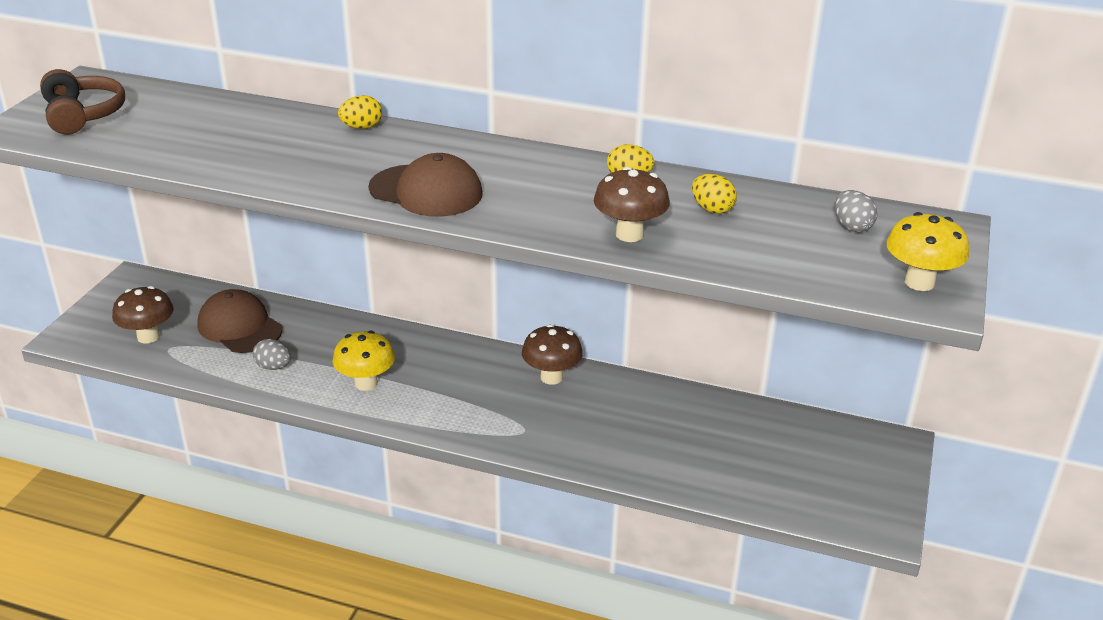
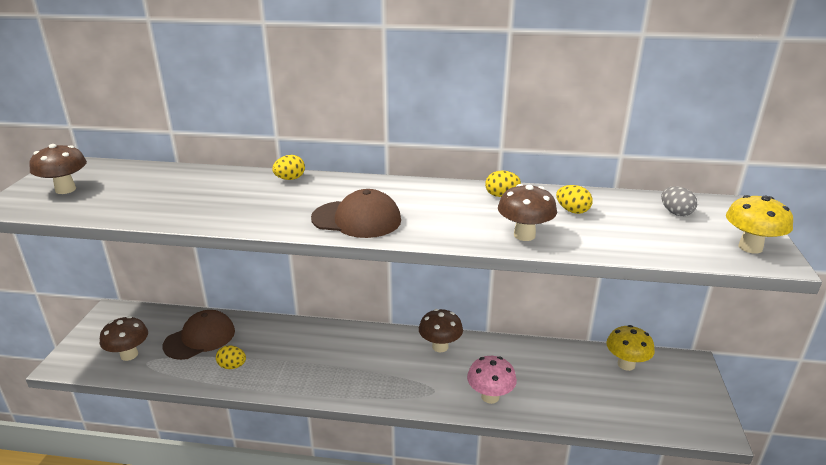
camera: 10 degrees left, 5 degrees down
brown headphones [40,69,125,135] -> brown mushroom [29,144,87,194]
brown cap [197,289,282,353] -> brown cap turned 105 degrees clockwise [163,310,235,360]
grey egg [253,339,291,370] -> yellow egg [216,345,246,369]
yellow mushroom [332,331,395,391] -> yellow mushroom moved to [606,325,655,371]
none -> pink mushroom [467,356,517,404]

